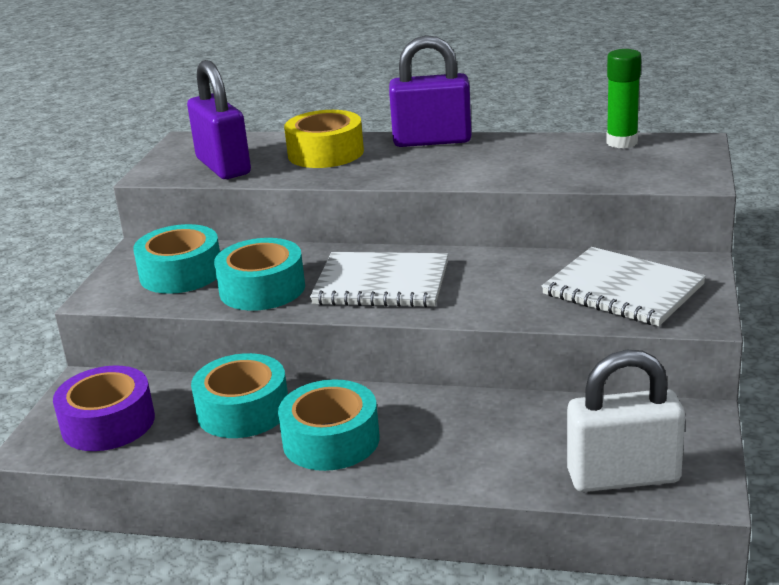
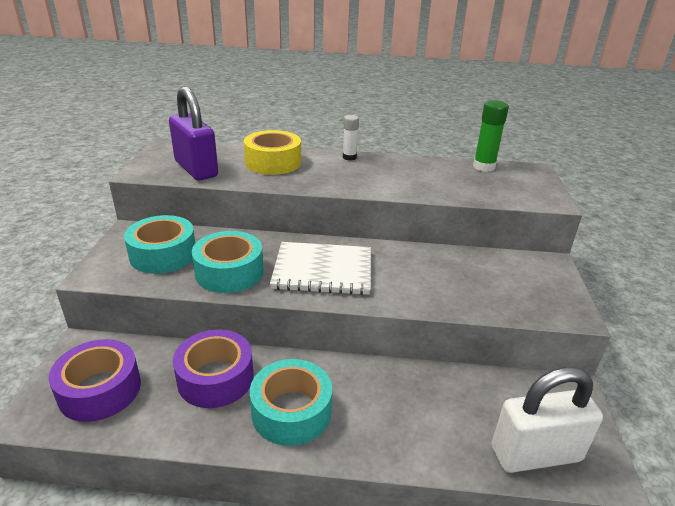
camera: 10 degrees left, 5 degrees up
turquoise tape [191,353,288,438] -> purple tape [173,330,254,408]
purple padlock [389,35,472,147] -> white glue stick [343,115,359,161]
white notebook [541,247,706,326] -> none

